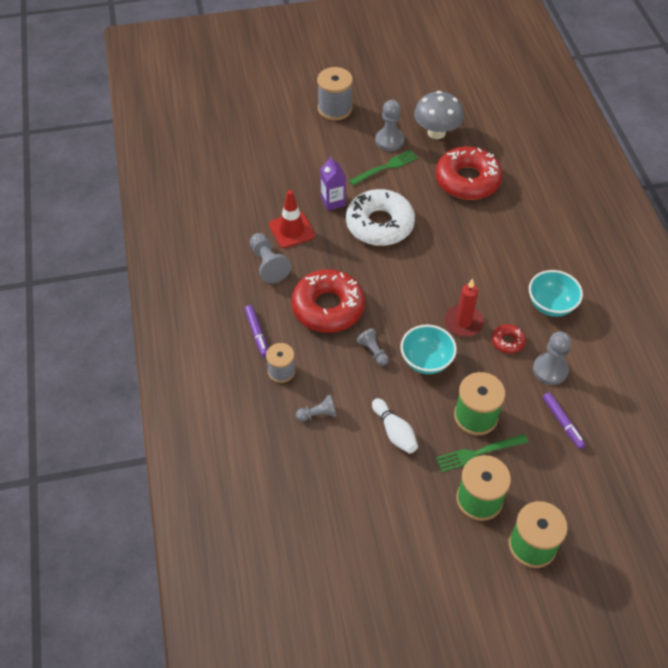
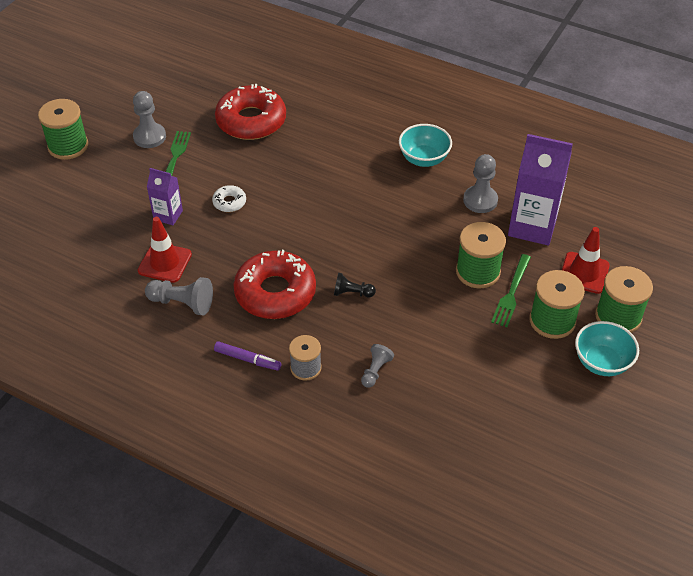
camera: 50 degrees left, 5 degrees down
grey spool [317,67,353,120] -> green spool [38,99,88,160]
white donut [346,189,415,246] -> white donut [212,185,246,212], size x0.44
grey pawn [356,328,389,366] -> black pawn [334,273,376,297]
white bowling pin [372,398,418,454] -> none
turquoise bowl [400,325,457,374] -> turquoise bowl moved to [575,321,639,376]
grey mushroom [414,91,464,139] -> none
red candle [444,278,484,337] -> none
red donut [492,324,526,354] -> none
purple marker [543,392,586,449] -> purple carton [508,134,573,246]
none -> red traffic cone [562,227,610,294]

